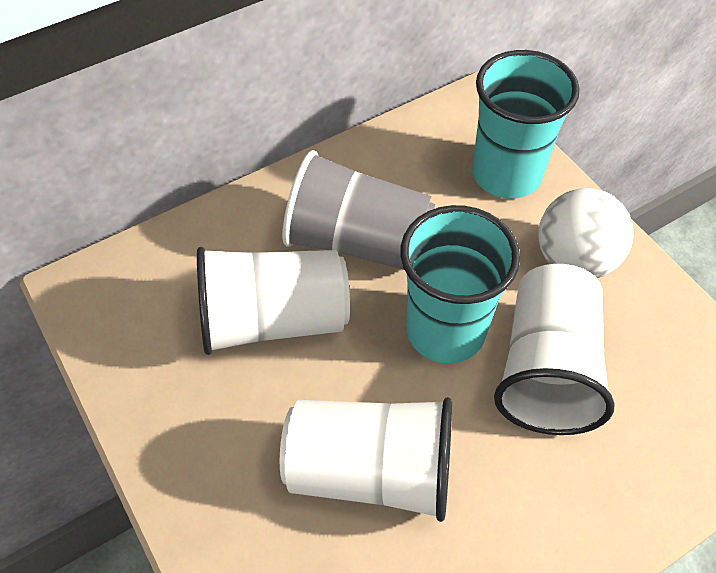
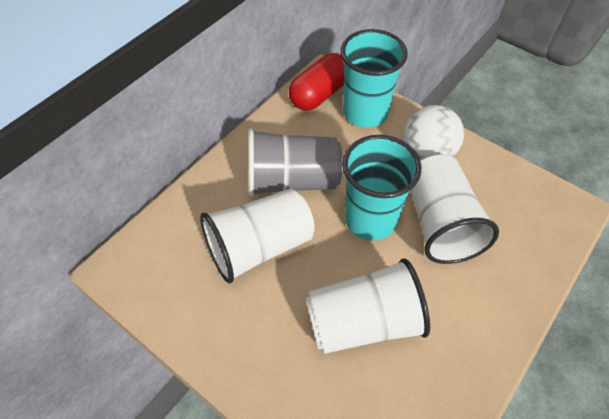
camera: 20 degrees left, 0 degrees up
none -> red capsule [289,53,344,111]

